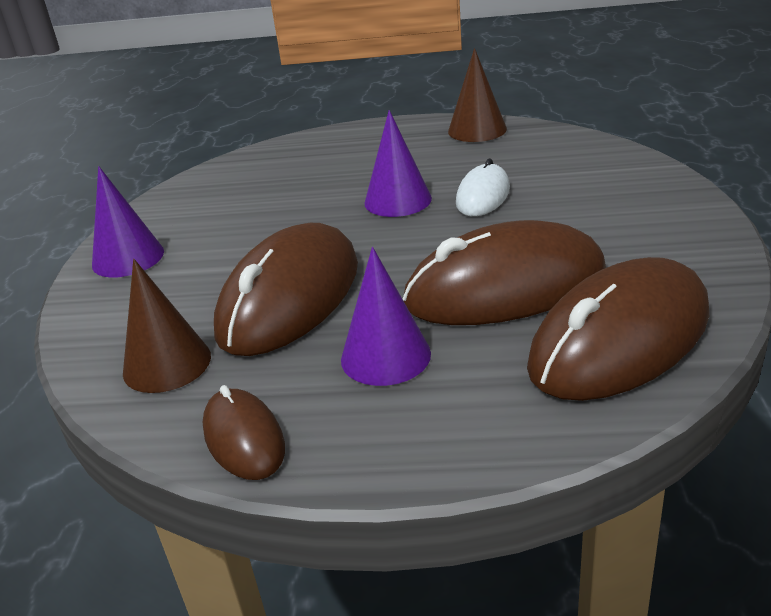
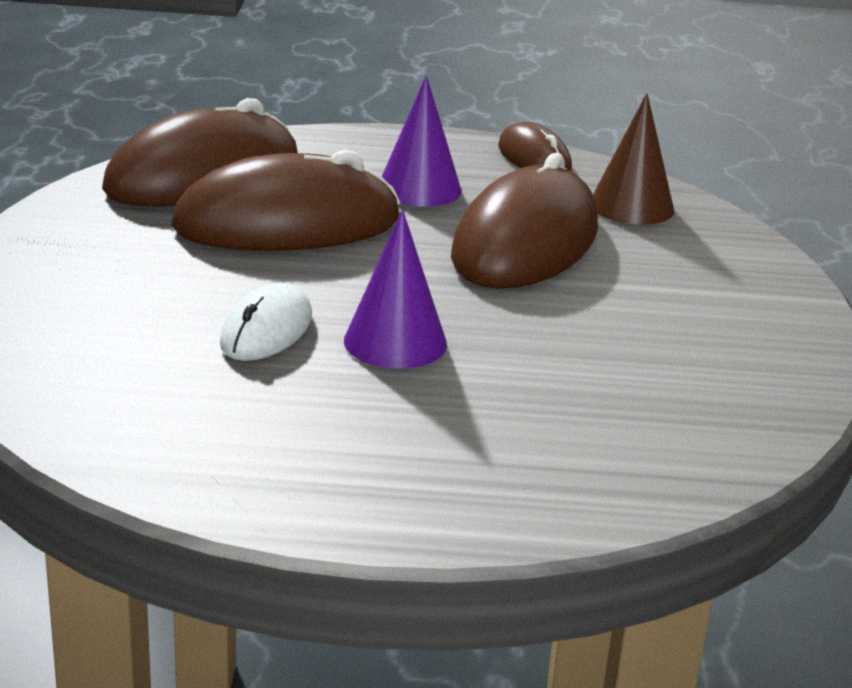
camera: 175 degrees right, 5 degrees down
purple cone [92,166,164,278] -> none
brown cone [448,48,507,142] -> none

